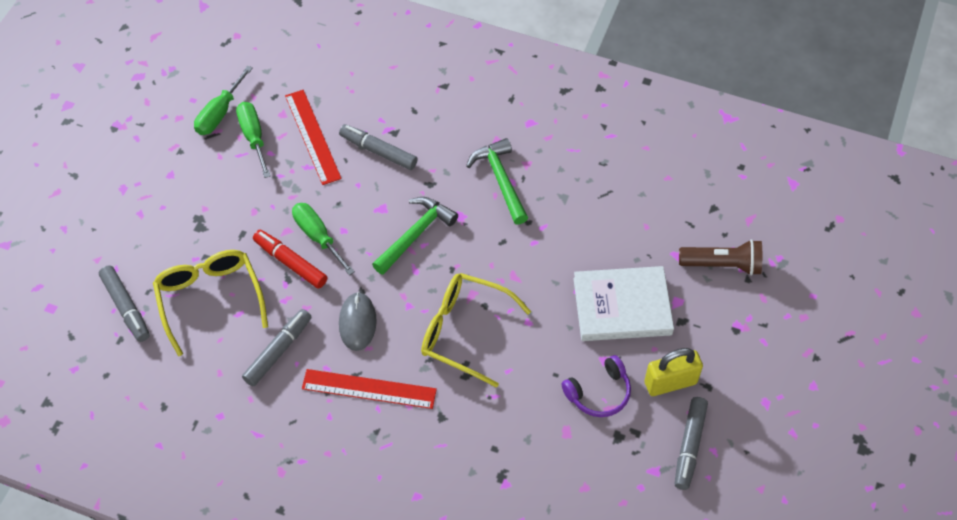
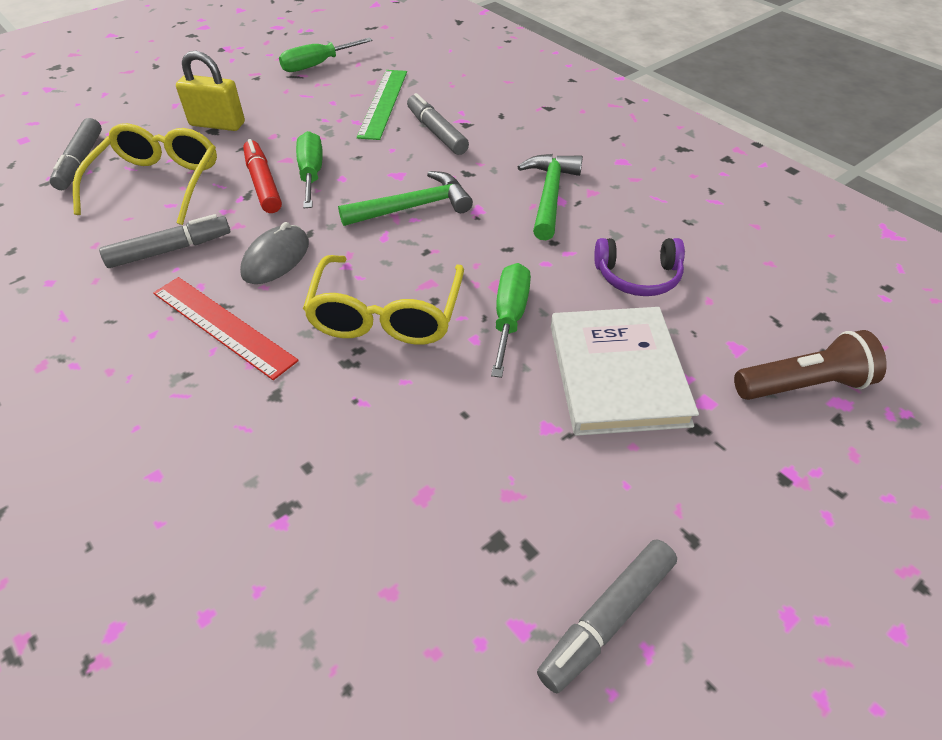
camera: 30 degrees right, 10 degrees down
green screwdriver [236,102,271,178] -> green screwdriver moved to [491,263,531,378]
red ruler [285,90,342,185] -> green ruler [357,70,407,140]
yellow glasses [421,273,531,388] -> yellow glasses turned 135 degrees counterclockwise [303,255,464,345]
purple headphones [562,355,631,417] -> purple headphones moved to [594,238,685,296]
white book [573,266,674,341] -> white book turned 60 degrees clockwise [551,307,699,436]
yellow padlock [644,348,703,396] -> yellow padlock moved to [176,51,245,131]
brown flashlight [679,239,762,276] -> brown flashlight turned 45 degrees counterclockwise [734,330,887,400]

